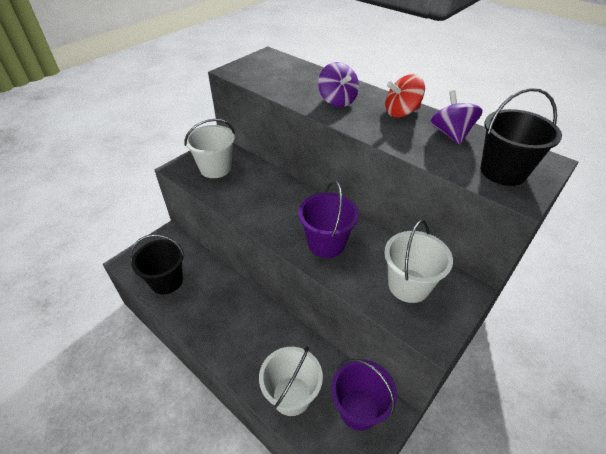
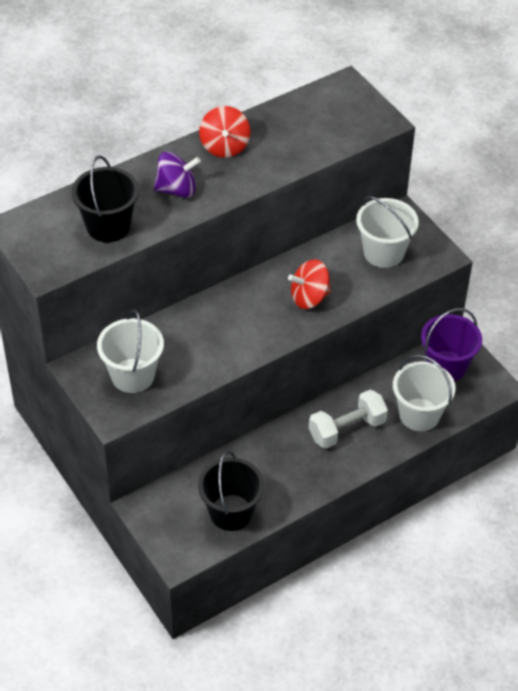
camera: 75 degrees left, 5 degrees up
purple bucket [298,181,359,258] -> red spinning top [288,259,331,309]
purple spinning top [430,90,483,145] -> none
black bucket [481,88,562,186] -> black bucket moved to [71,155,139,242]
none -> white dumbbell [309,390,388,448]

